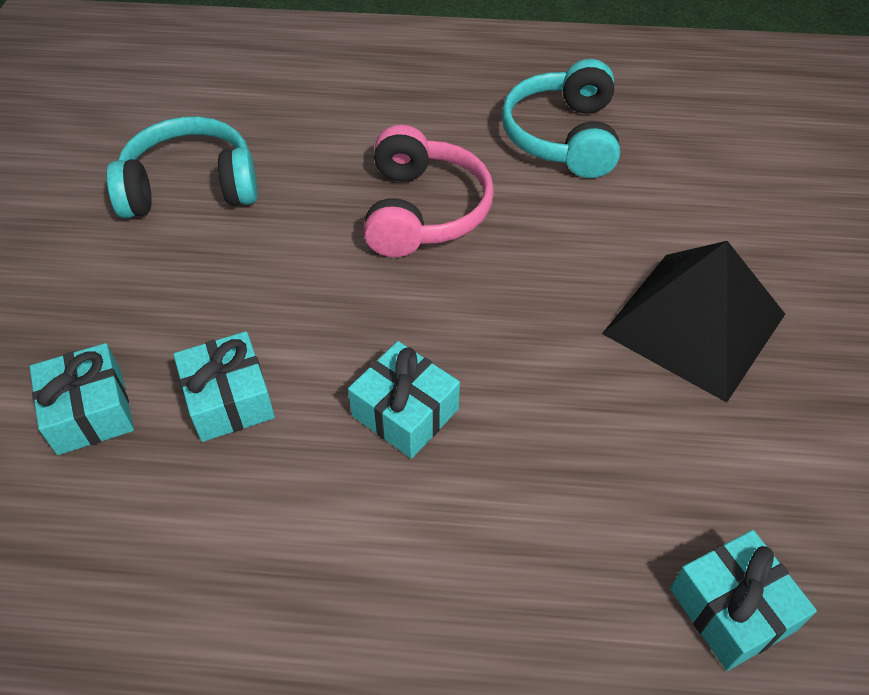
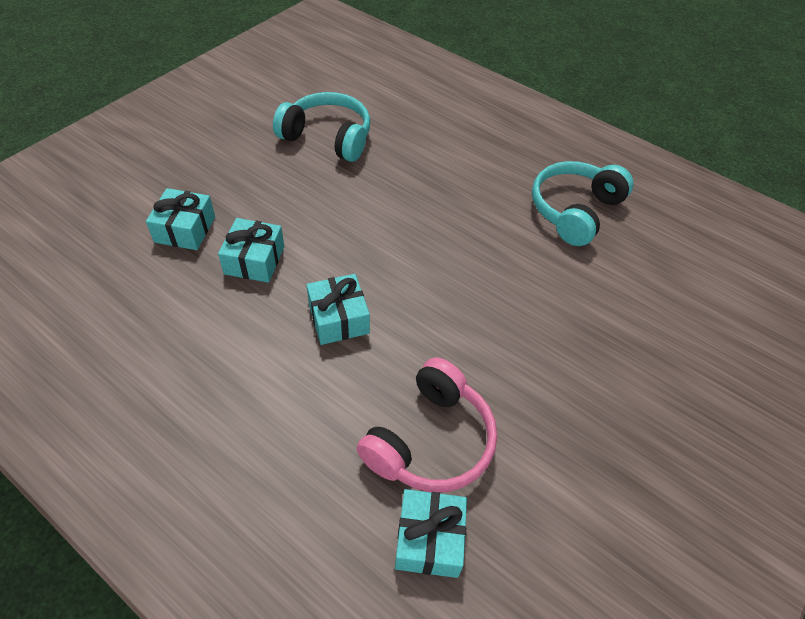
camera: 30 degrees right, 0 degrees up
pink headphones [364,125,494,257] -> pink headphones moved to [357,357,497,492]
black pyramid [602,241,785,403] -> none

